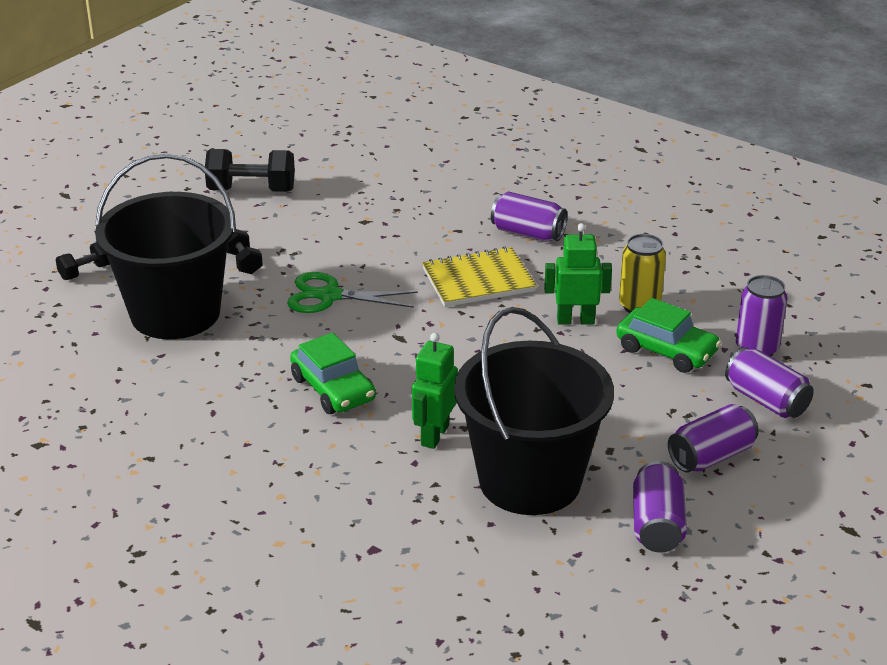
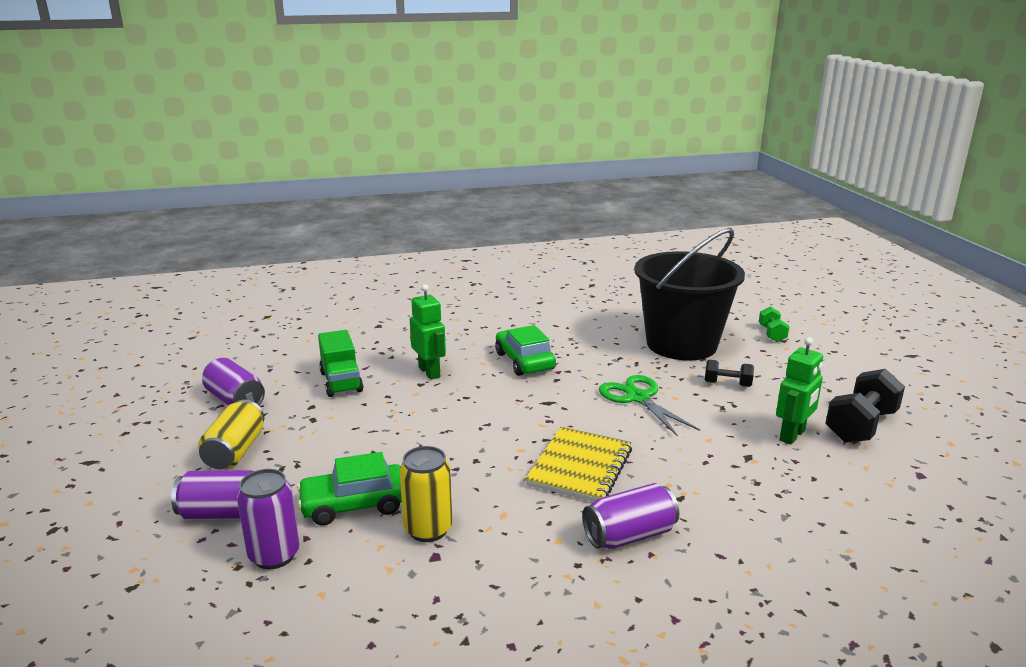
camera: 130 degrees right, 10 degrees down
black dumbbell [55,242,110,280] -> green dumbbell [759,306,789,342]
green scissors [287,272,418,313] -> green scissors turned 75 degrees counterclockwise [599,375,700,437]
green car [290,333,376,414] -> green car turned 60 degrees clockwise [495,325,556,376]
black bucket [454,307,614,515] -> green truck [318,330,363,397]
green robot [544,223,612,325] -> green robot moved to [776,337,823,445]
purple can [668,404,759,473] -> yellow can [198,400,264,469]

